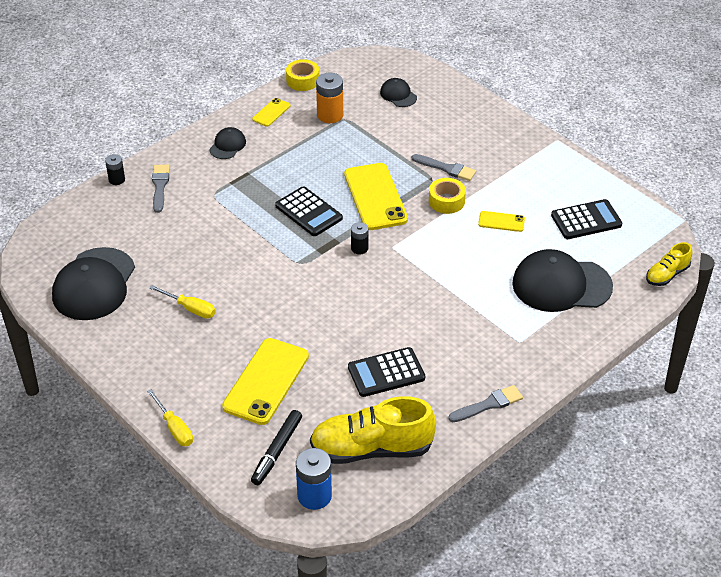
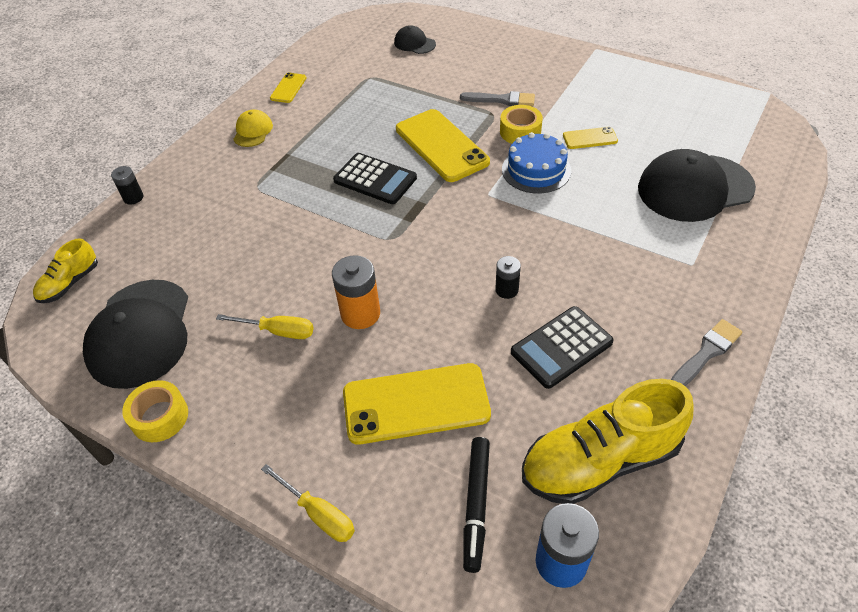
camera: 15 degrees left, 5 degrees up
grey brush [152,165,170,213] -> none
black cap [209,127,246,159] -> yellow cap [233,110,273,147]
yellow phone [222,338,309,425] -> yellow phone turned 75 degrees clockwise [343,363,491,445]
yellow tape [286,59,319,91] -> yellow tape moved to [122,380,188,442]
orange battery [316,73,343,123] -> orange battery moved to [332,255,380,329]
black battery [351,222,369,255] -> black battery moved to [495,256,521,299]
black calculator [551,199,622,239] -> none
yellow shoe [646,242,692,286] -> yellow shoe moved to [33,238,98,303]
none -> blue cake [502,132,571,194]

